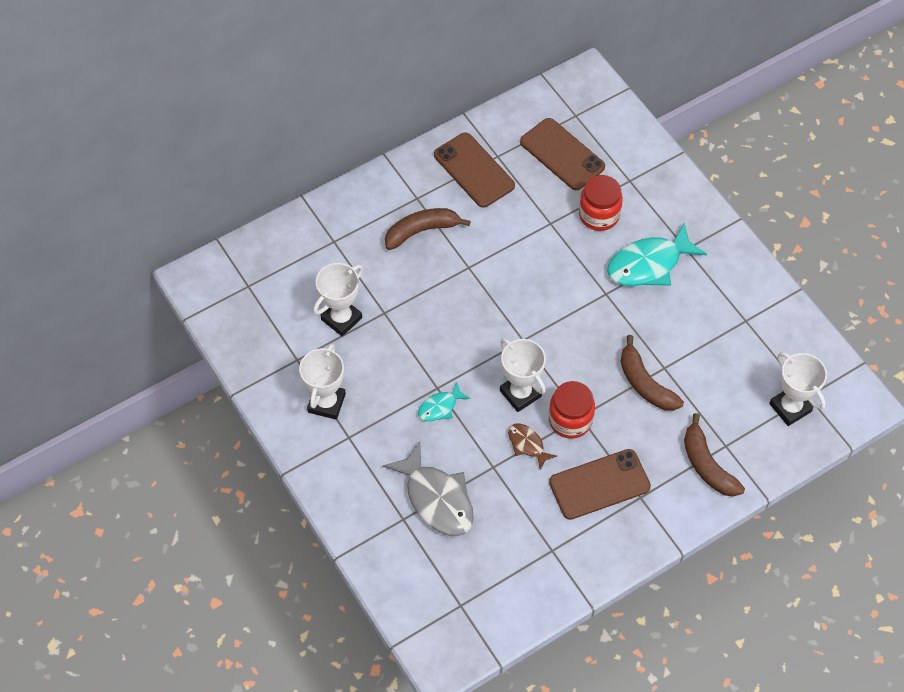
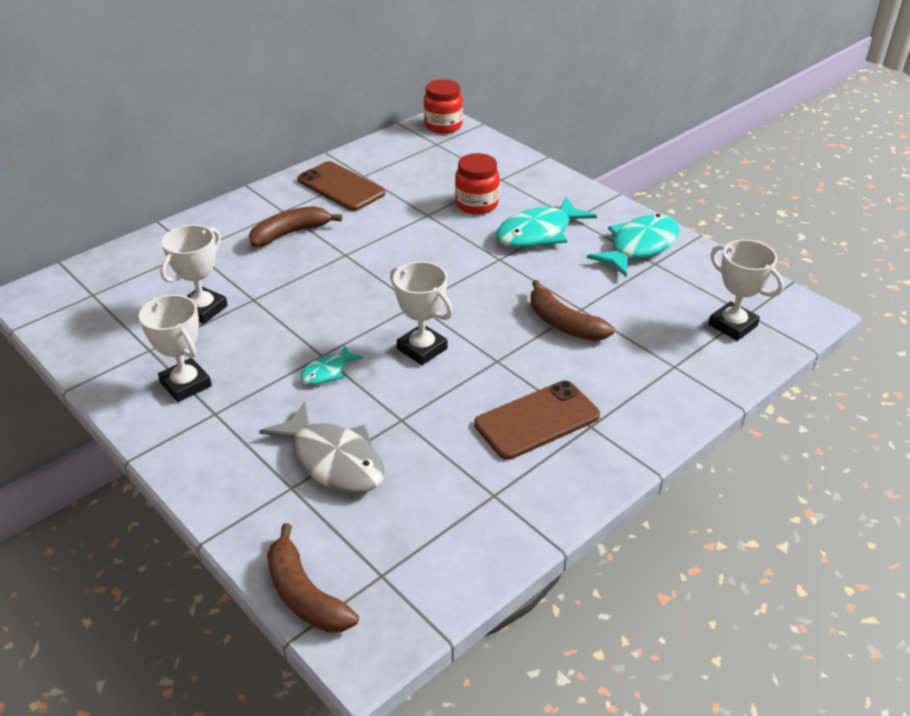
camera: 10 degrees left, 20 degrees down
white trophy [299,343,346,420] -> white trophy turned 45 degrees counterclockwise [139,295,212,402]
brown fish [508,423,557,470] -> none
brown phone [520,118,605,190] -> none
red jar [549,381,595,439] -> red jar moved to [424,79,463,134]
brown banana [684,413,745,497] -> brown banana moved to [267,523,359,632]
none -> turquoise fish [587,214,679,278]

